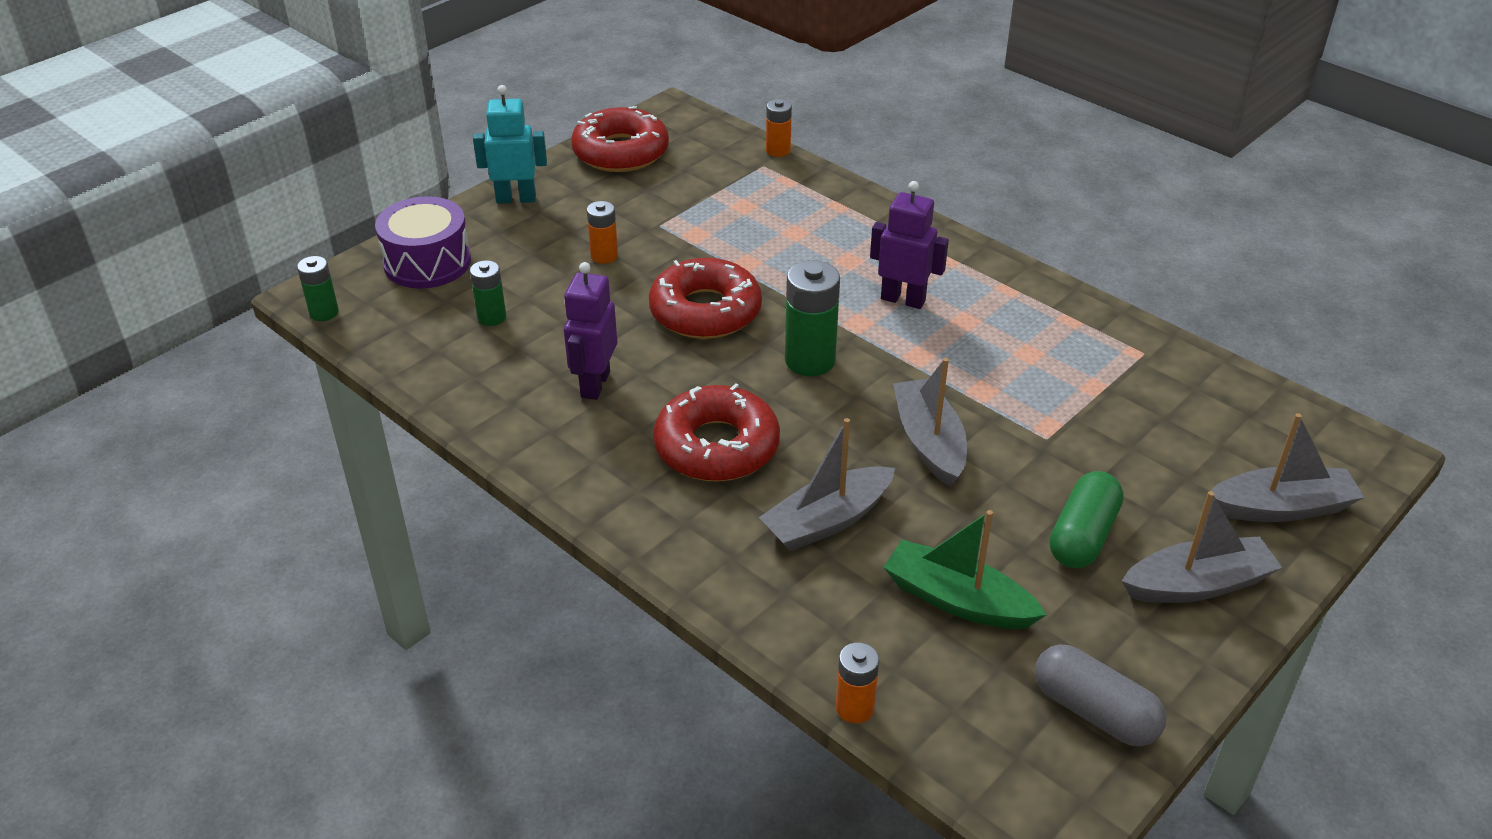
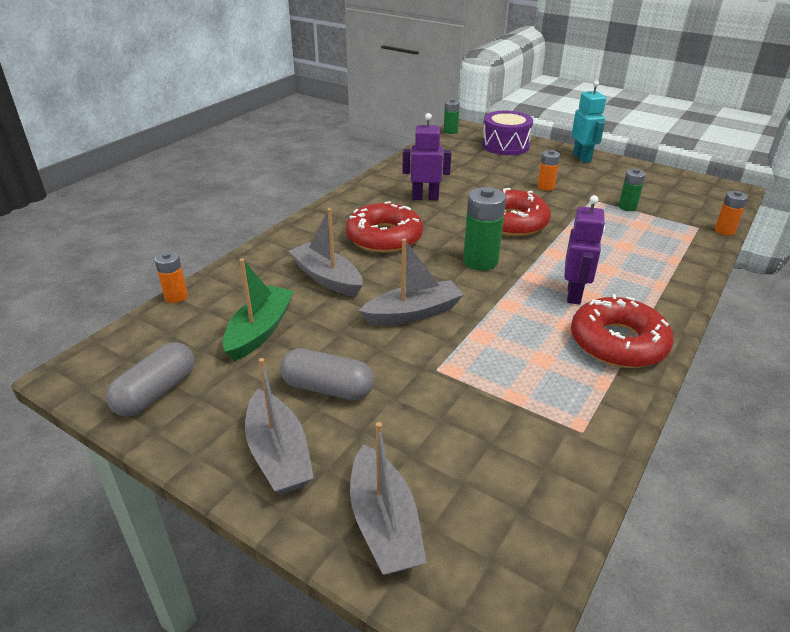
camera: 80 degrees right, 5 degrees down
green battery [470,260,506,326] -> green battery moved to [618,168,646,211]
red donut [571,106,669,172] -> red donut moved to [571,294,674,368]
green capsule [1049,471,1123,568] -> grey capsule [280,348,374,400]

